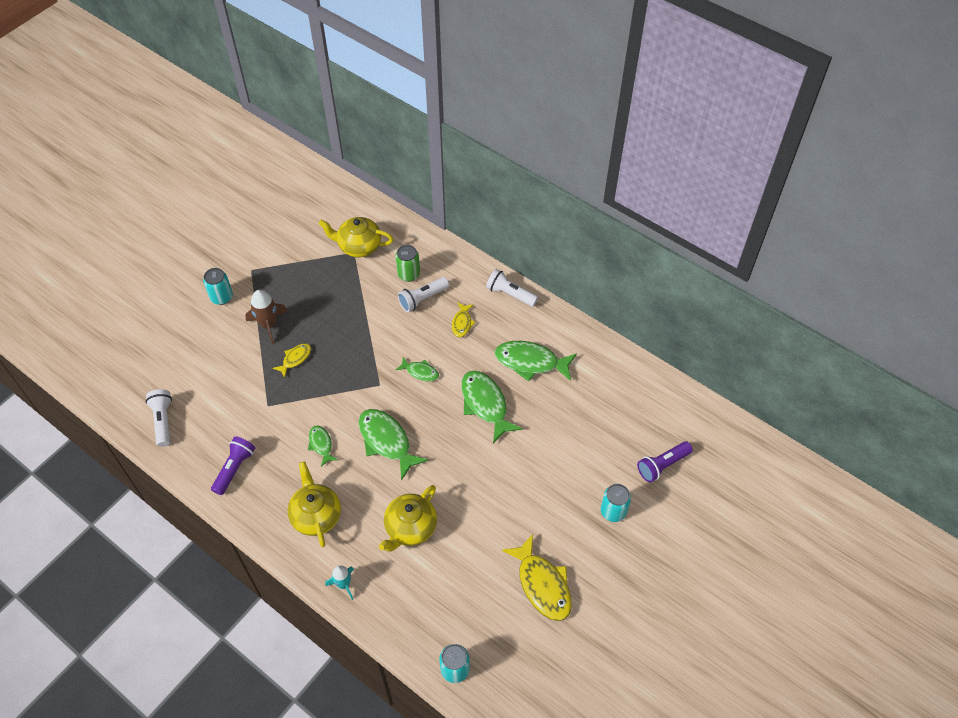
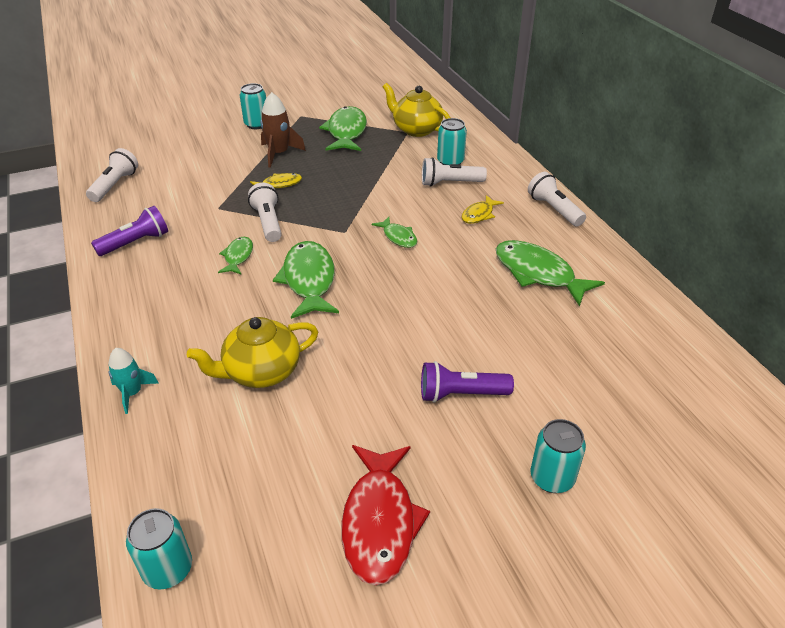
camera: 30 degrees right, 15 degrees down
yellow teapot [287,461,341,547] -> none
green can [395,245,420,282] -> turquoise can [437,118,467,165]
green fish [461,371,523,443] -> green fish moved to [319,106,367,151]
yellow fish [502,534,572,621] -> red fish [341,445,430,585]
purple flashlight [637,441,693,482] -> purple flashlight moved to [421,361,514,403]
none -> white flashlight [248,183,282,242]

